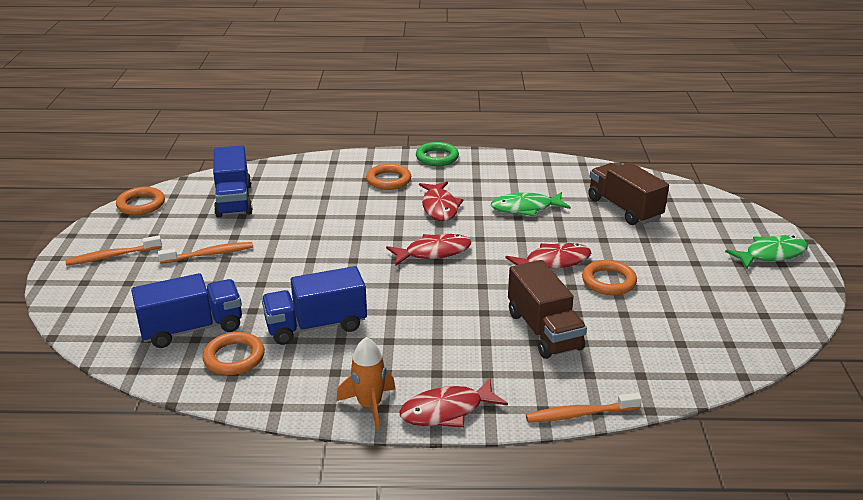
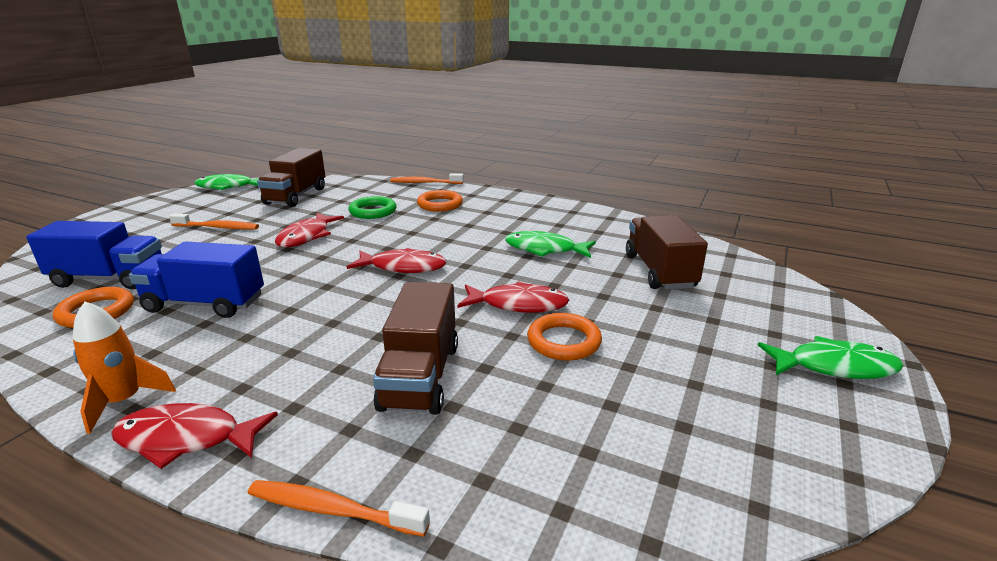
camera: 25 degrees right, 5 degrees down
orange toothbrush [65,235,162,266] -> orange toothbrush moved to [390,173,464,184]
orange ring [116,187,165,215] -> green fish [194,174,259,190]
blue truck [213,145,253,218] -> brown truck [257,148,325,207]
green ring [416,142,459,166] -> green ring moved to [348,196,396,219]
red fish [419,181,463,221] -> red fish moved to [275,213,344,247]

